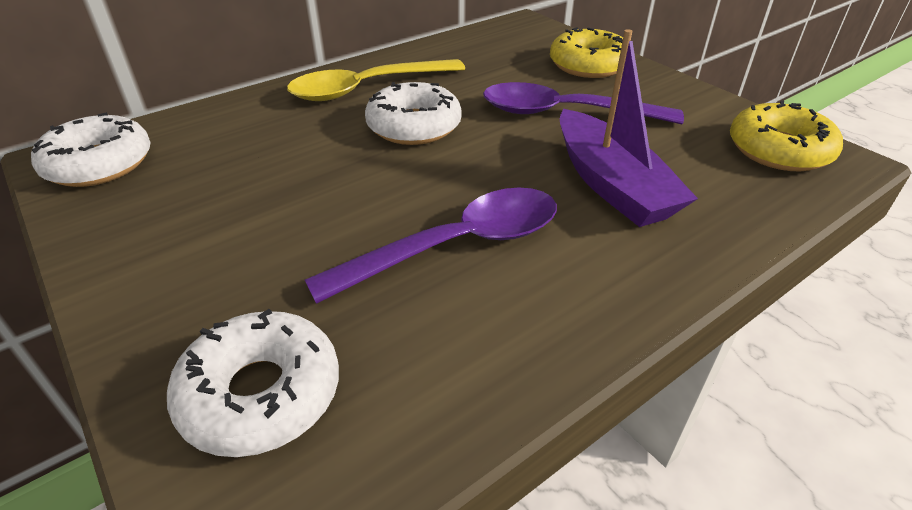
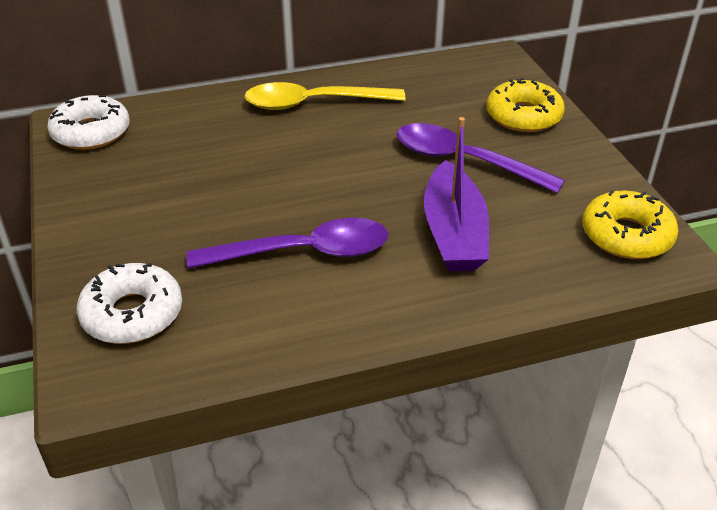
camera: 20 degrees right, 0 degrees up
white donut [365,82,462,145] -> none

